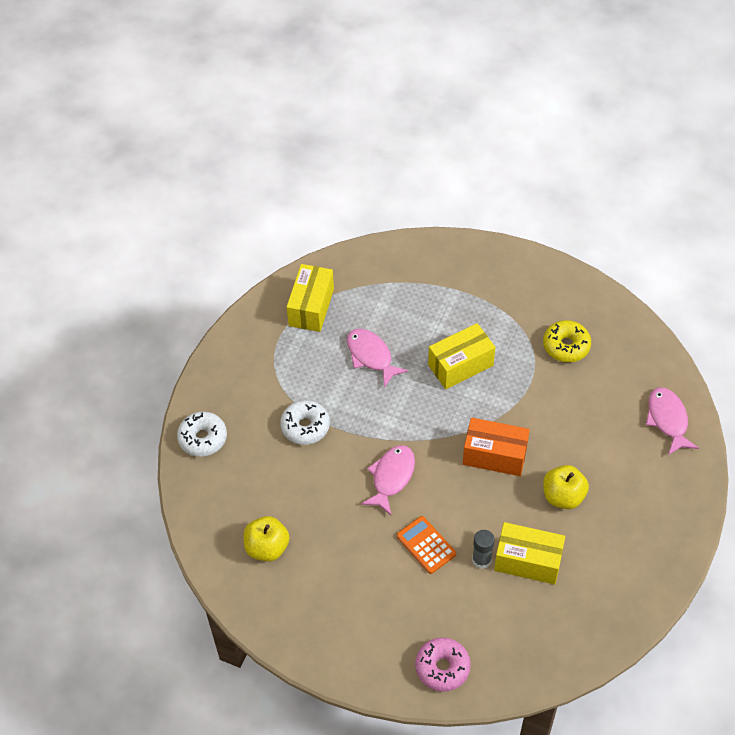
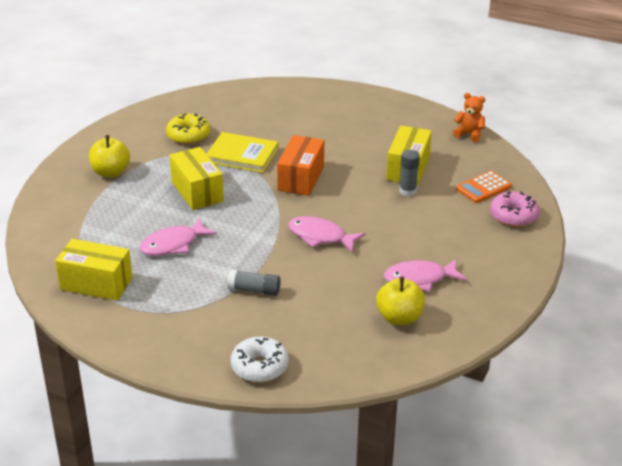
camera: 90 degrees left, 20 degrees down
white donut [280,400,330,445] -> grey glue stick [227,270,281,296]
orange calculator [397,516,456,574] -> orange calculator moved to [456,171,512,203]
yellow apple [543,465,589,509] -> yellow apple moved to [89,135,130,177]
pink fish [646,388,699,455] -> pink fish moved to [384,259,467,292]
none -> yellow book [207,132,278,173]
none -> orange teddy bear [453,93,485,142]

